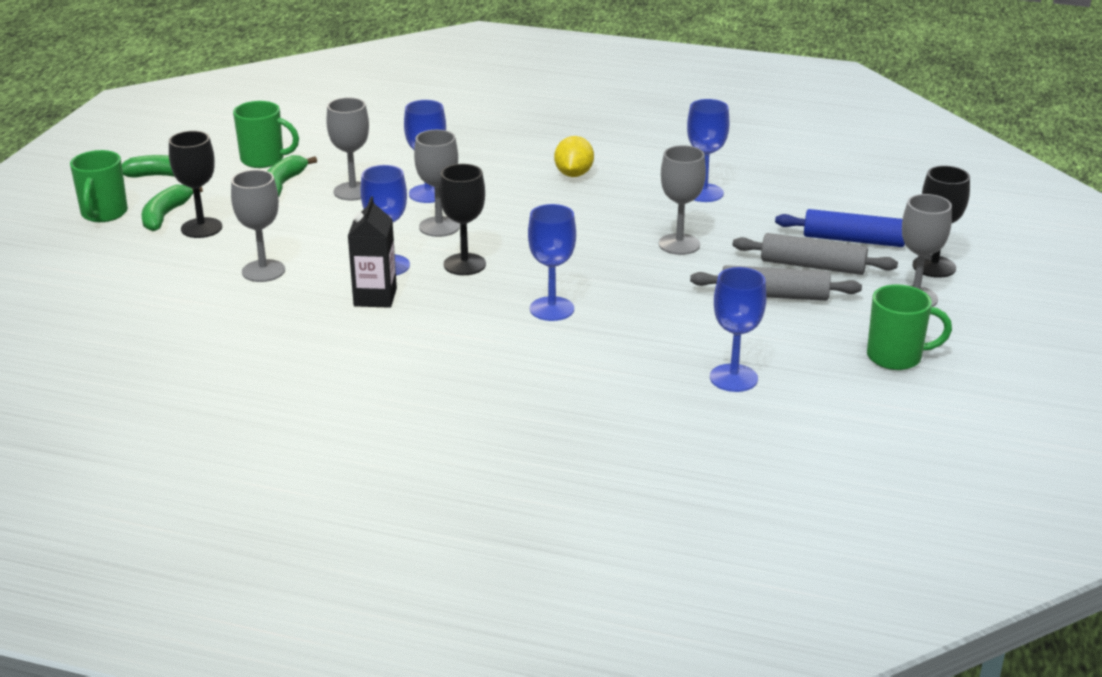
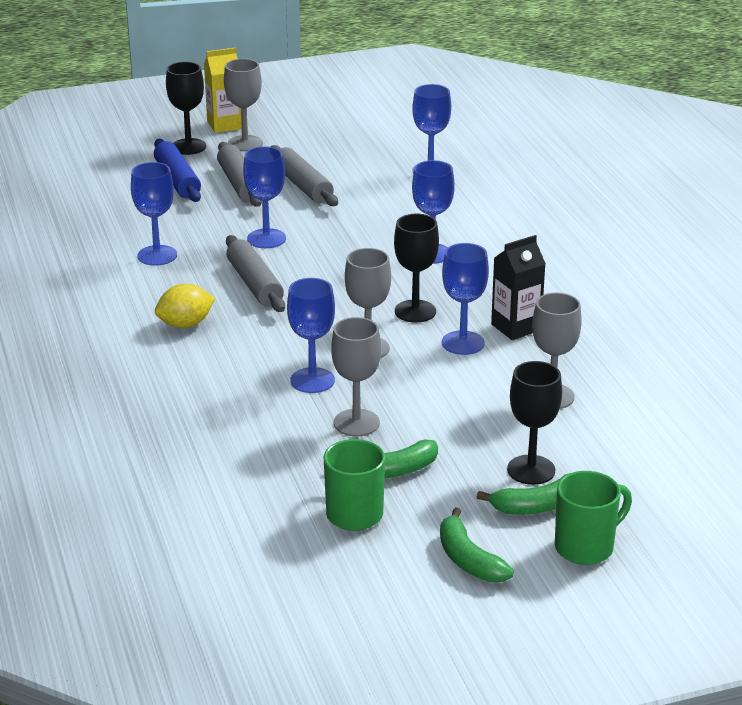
camera: 125 degrees left, 0 degrees up
grey goblet [659,145,706,255] -> blue goblet [243,146,286,248]
green mug [867,285,952,370] -> none
none -> yellow carton [204,47,242,133]
none -> grey rolling pin [226,235,285,312]

